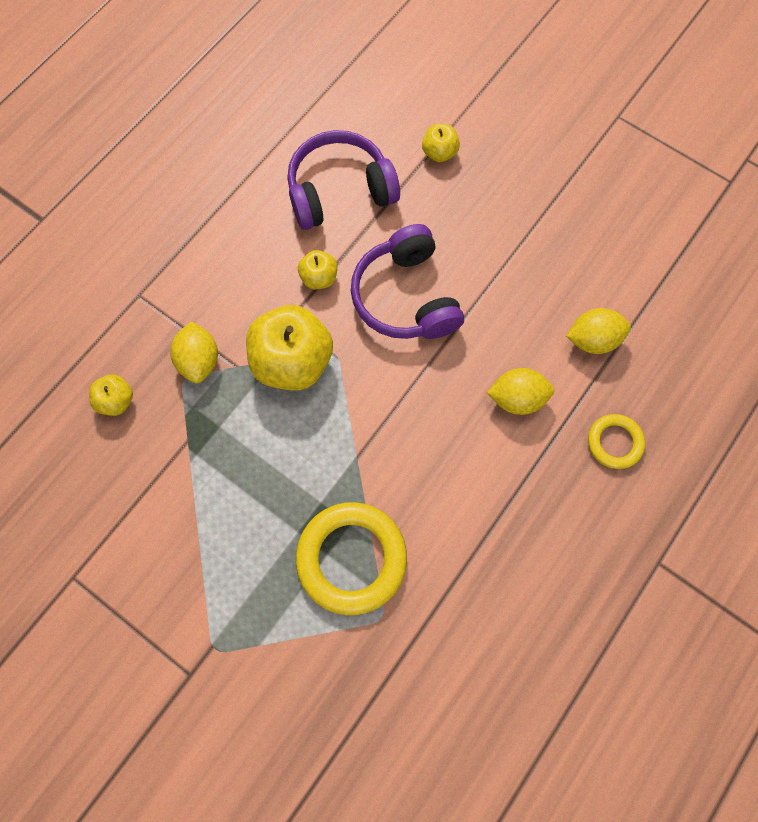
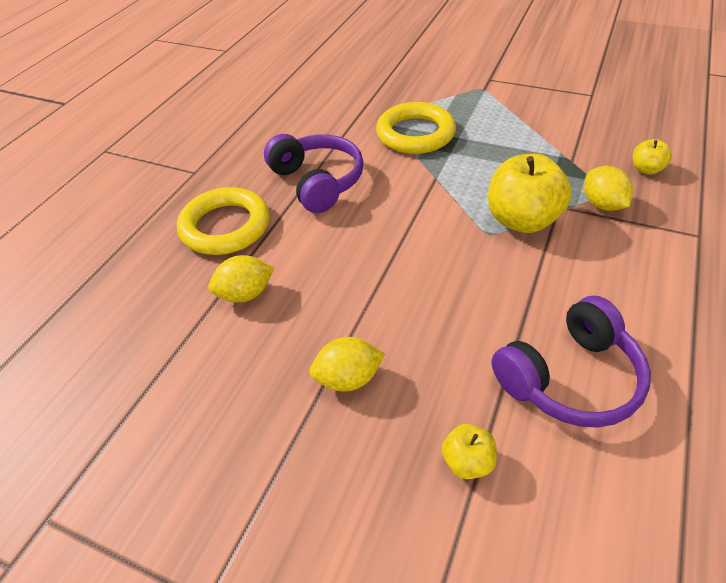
camera: 170 degrees right, 25 degrees down
yellow apple [298,250,337,289] -> none
purple headphones [351,224,464,339] -> purple headphones moved to [264,134,364,213]
yellow lemon [487,368,554,415] -> yellow lemon moved to [309,337,385,391]
yellow ring [588,414,645,469] -> yellow ring [177,187,270,255], size x1.86

